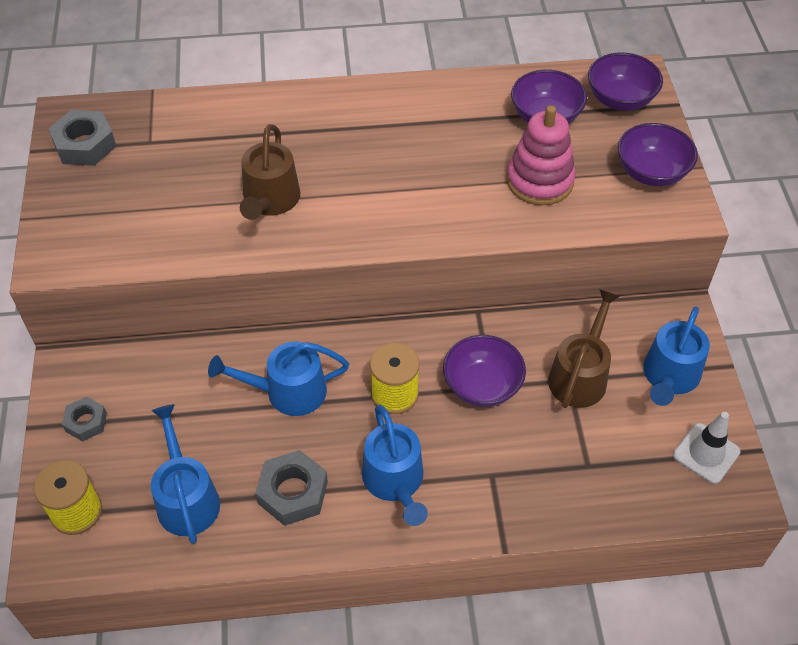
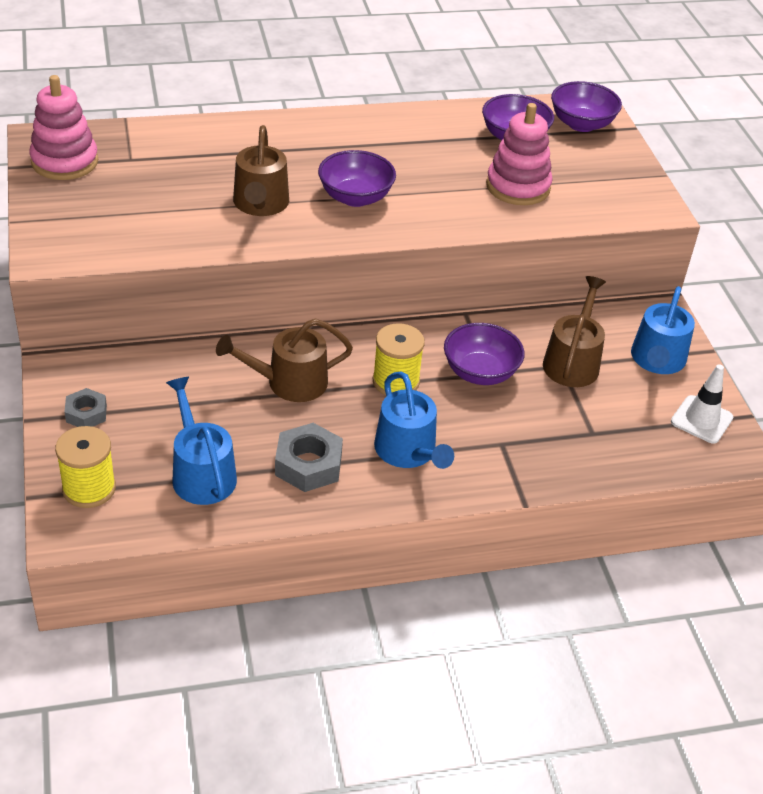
camera: 10 degrees left, 10 degrees down
grey nut [48,110,117,166] -> pink stacking toy [30,75,98,180]
blue watering can [208,342,349,416] -> brown watering can [216,319,353,402]
purple bowl [618,123,698,186] -> purple bowl moved to [318,150,396,207]

